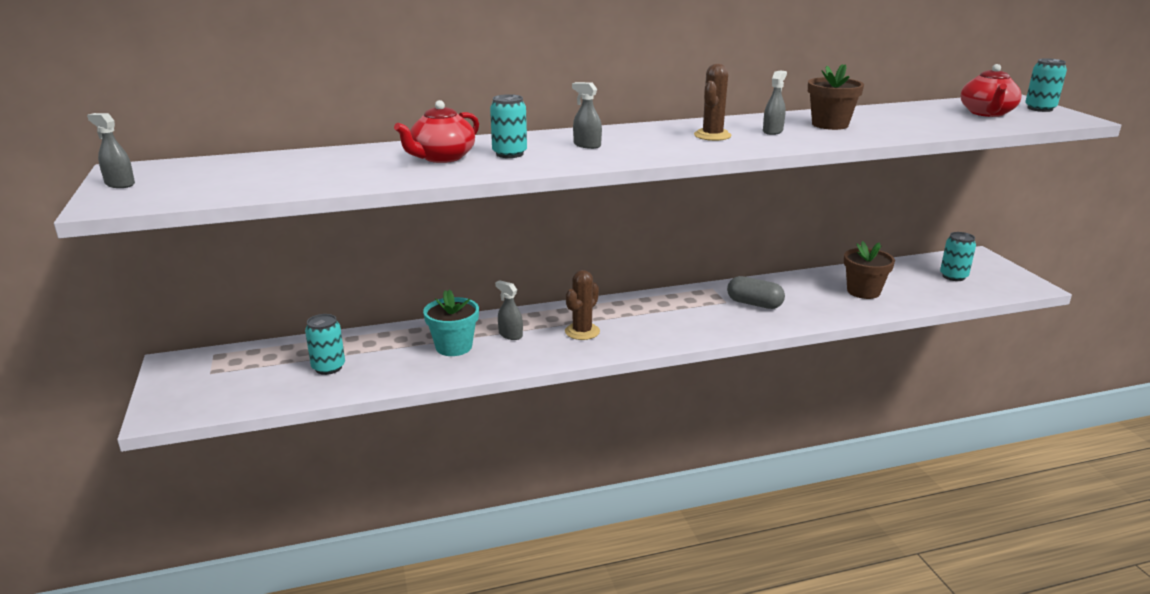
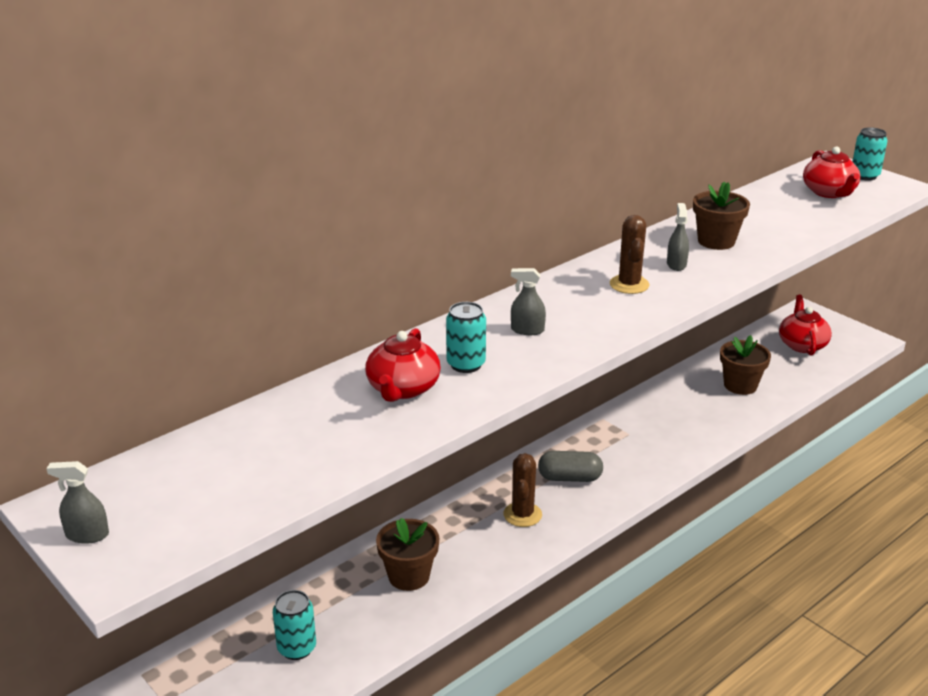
camera: 25 degrees left, 5 degrees up
turquoise flower pot [423,289,479,356] -> brown flower pot [376,518,439,591]
grey spray bottle [495,280,523,340] -> none
grey capsule [727,276,785,309] -> grey capsule moved to [538,451,603,482]
turquoise can [940,232,976,281] -> red teapot [779,295,832,356]

